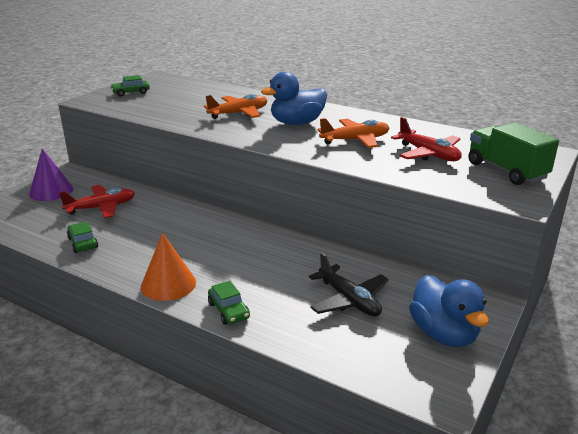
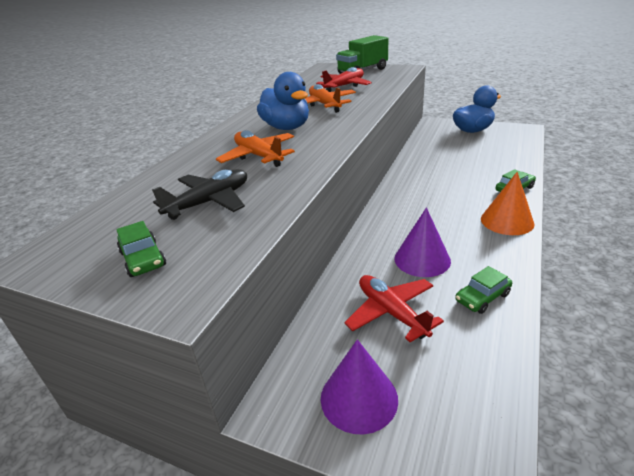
camera: 95 degrees left, 5 degrees up
black plane [309,253,389,316] -> black plane moved to [152,169,247,220]
none -> purple cone [394,207,451,277]

